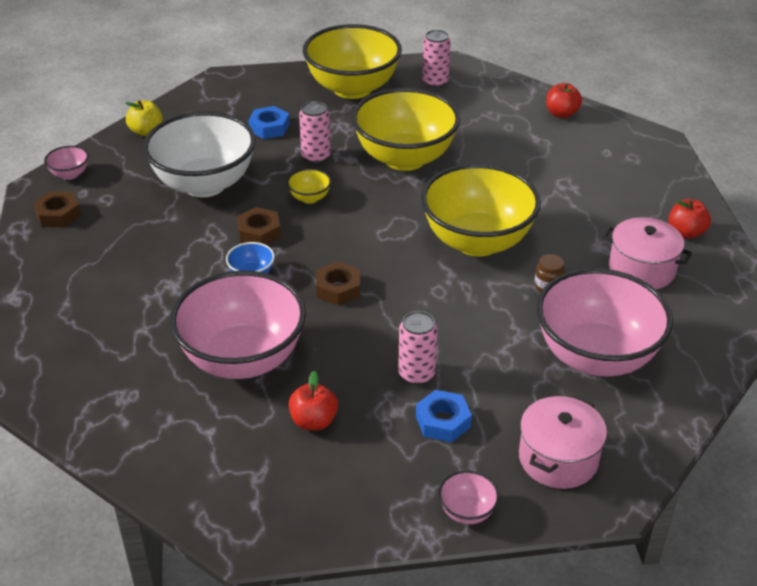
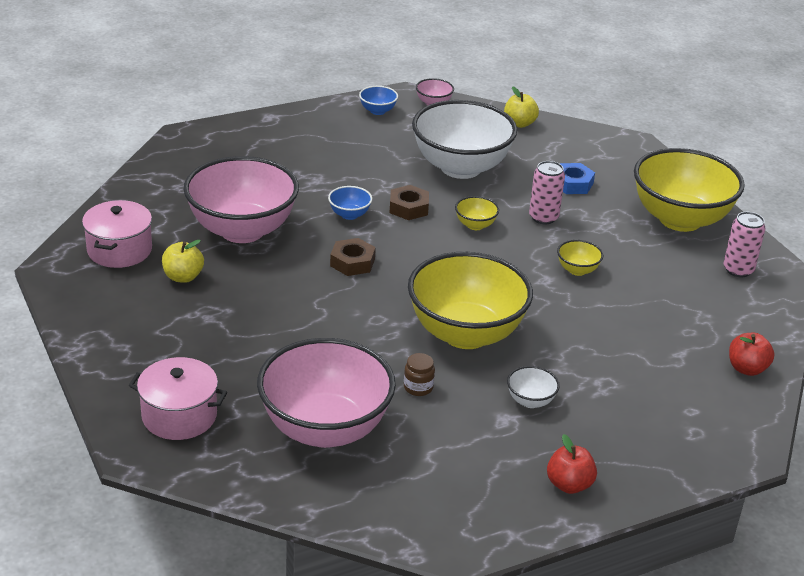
camera: 70 degrees right, 5 degrees down
brown nut [33,191,81,227] -> blue bowl [359,86,398,115]
red apple [289,371,338,430] -> yellow apple [162,240,204,283]
yellow bowl [352,88,460,171] -> yellow bowl [557,240,603,276], size x0.40
pink can [398,311,438,385] -> none
blue nut [416,390,472,442] -> none
pink bowl [438,471,499,524] -> none
pink pot [603,217,692,289] -> pink pot moved to [82,200,152,268]
none -> white bowl [507,366,560,408]

